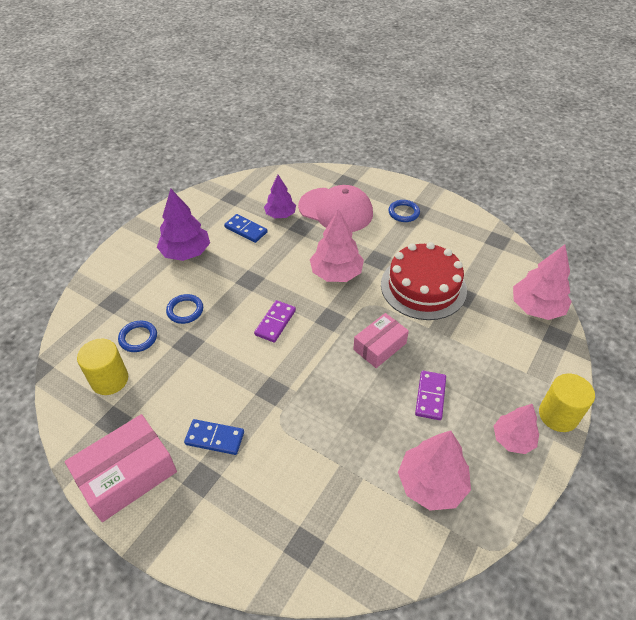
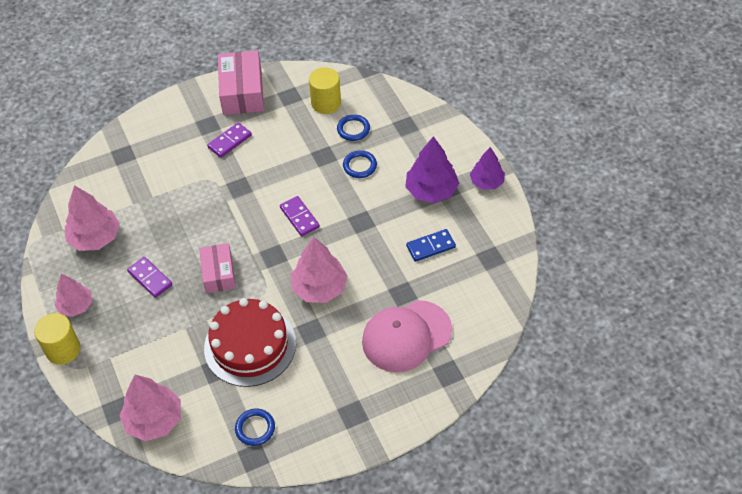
camera: 125 degrees right, 5 degrees up
blue domino [184,419,244,455] -> purple domino [207,122,252,158]
purple tree [264,175,296,218] -> purple tree moved to [470,147,505,190]
blue ring [388,200,420,222] -> blue ring moved to [235,408,275,446]

